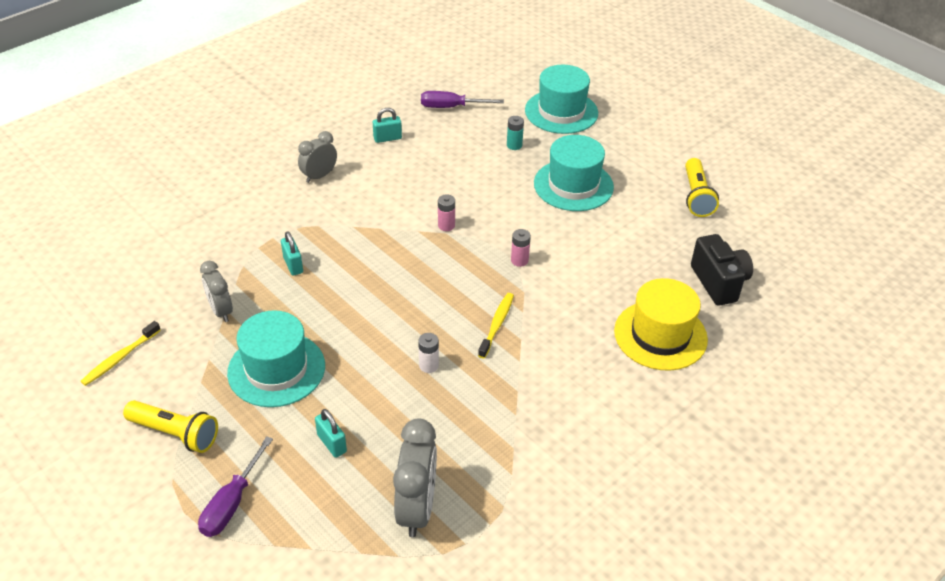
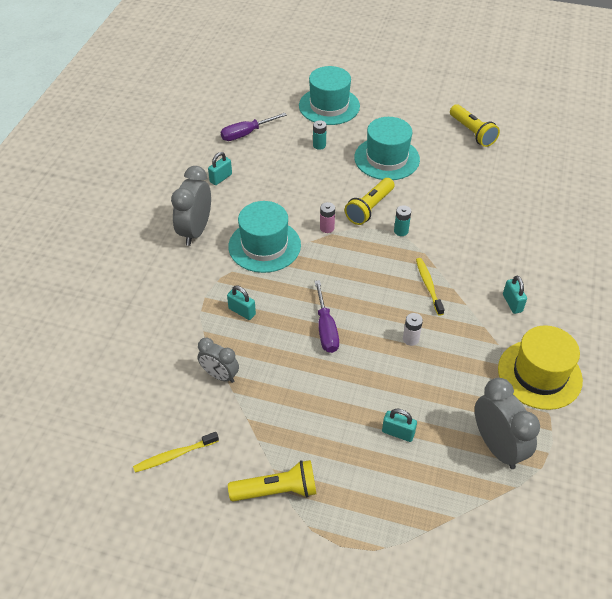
camera: 30 degrees left, 5 degrees up
yellow toothbrush [80,321,161,386] -> yellow toothbrush turned 60 degrees clockwise [133,432,219,472]
purple screwdriver [198,436,273,537] -> purple screwdriver moved to [314,280,339,353]
turquoise hat [227,310,325,407] -> turquoise hat moved to [228,201,301,273]
grey clock [298,131,337,183] -> grey clock [171,166,211,246], size x1.59
pink battery [511,229,531,267] -> turquoise battery [394,205,411,236]
yellow hat [614,278,708,371] -> yellow hat moved to [498,325,583,410]
black camera [691,234,753,306] -> none
none -> yellow flashlight [345,178,395,225]
none -> turquoise padlock [503,276,527,314]

